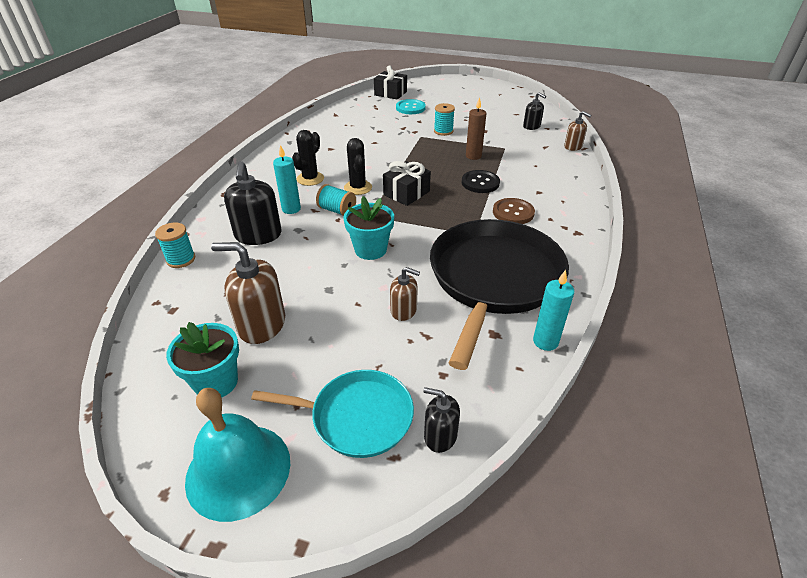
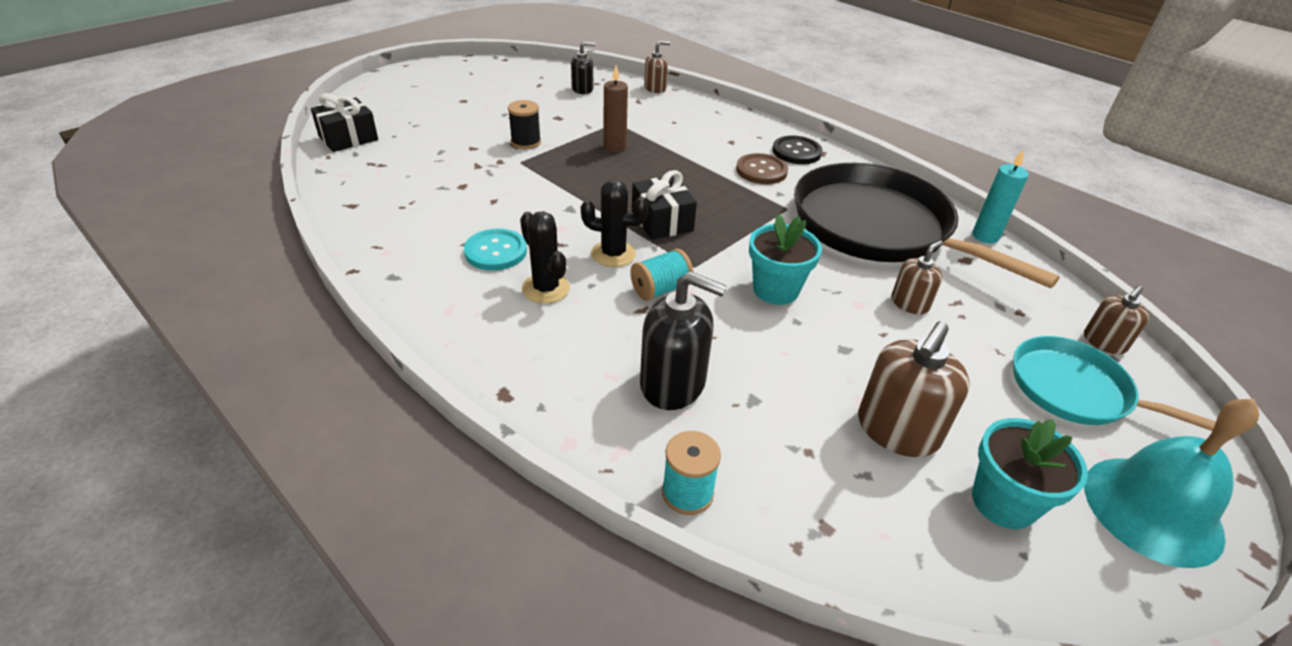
camera: 65 degrees left, 0 degrees up
turquoise pan [251,370,414,458] -> turquoise pan turned 90 degrees counterclockwise [1013,336,1216,431]
turquoise candle [273,145,301,214] -> none
turquoise button [396,99,426,114] -> turquoise button moved to [464,228,527,271]
black soap dispenser [423,387,460,453] -> brown soap dispenser [1084,285,1149,354]
turquoise spool [434,103,455,136] -> black spool [508,100,541,149]
black button [462,170,500,193] -> black button moved to [772,136,823,164]

